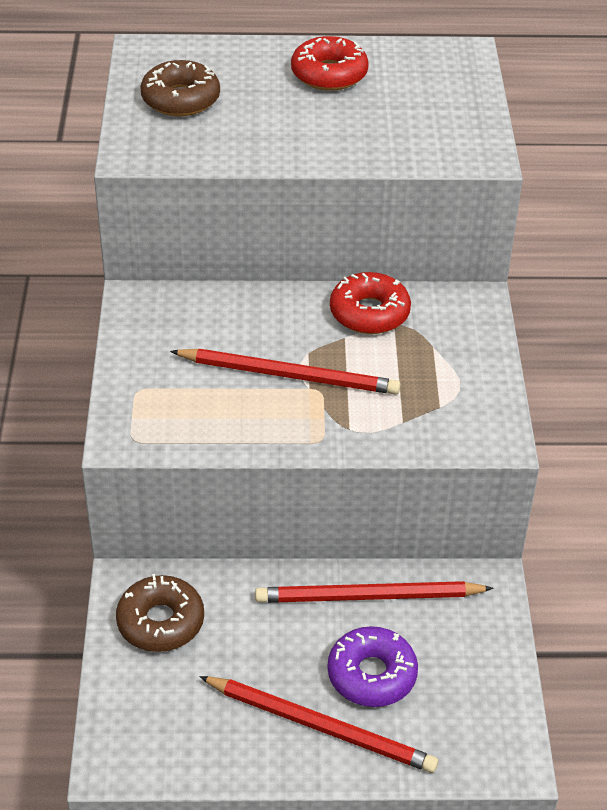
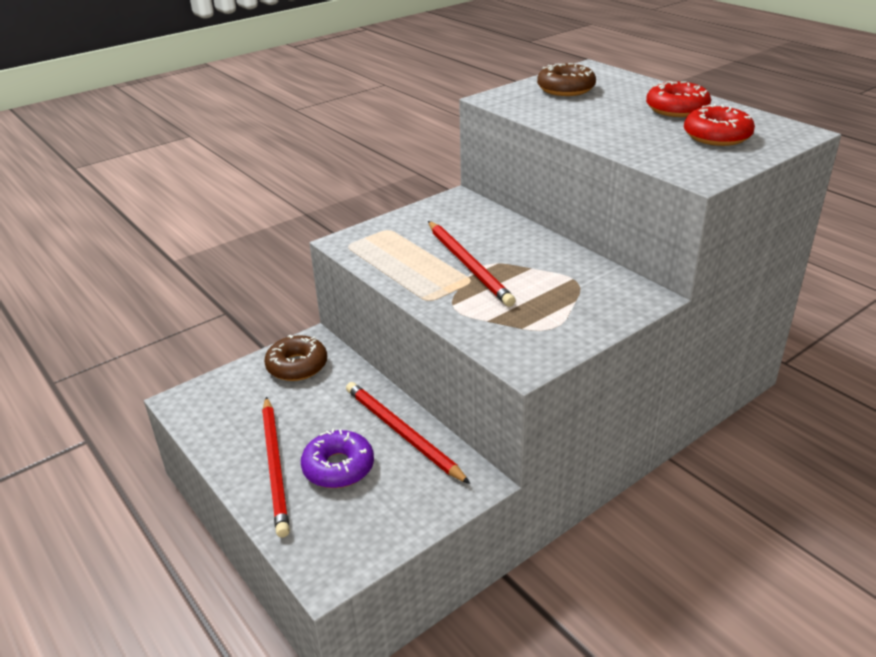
camera: 55 degrees right, 10 degrees down
red donut [330,272,411,334] -> red donut moved to [684,104,755,146]

